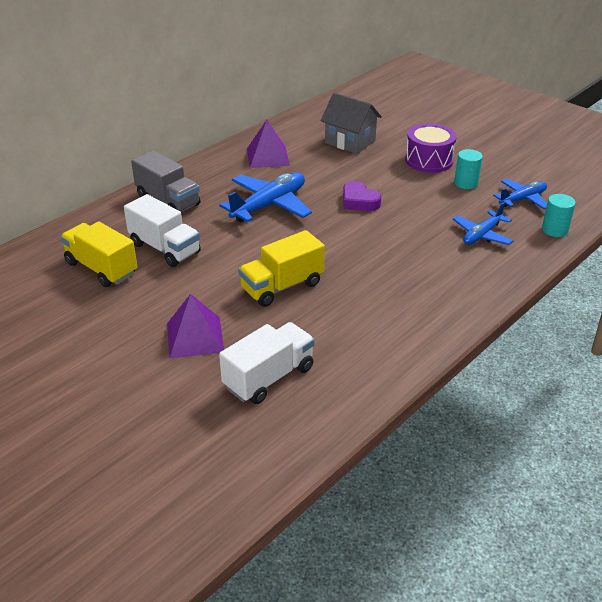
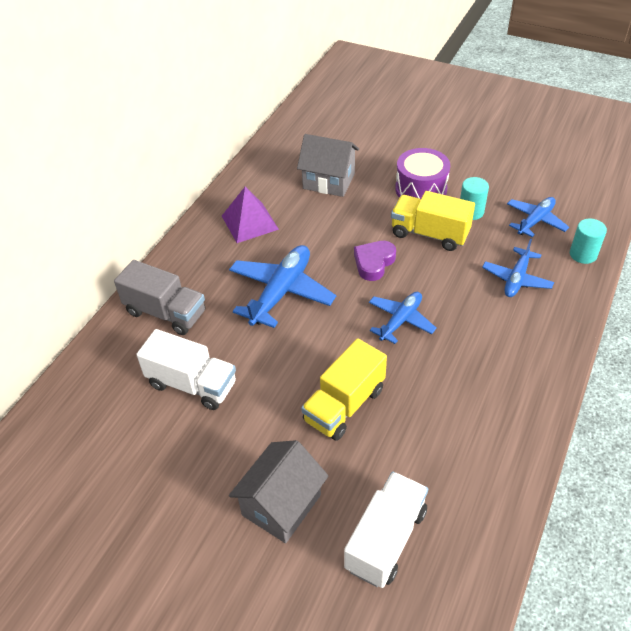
camera: 15 degrees left, 10 degrees up
yellow truck [60,222,138,287] -> yellow truck moved to [391,191,475,251]
purple pyramid [167,294,224,359] -> grey house [229,440,328,543]
purple heart [343,181,381,211] -> purple heart turned 90 degrees clockwise [354,241,396,281]
none -> blue plane [369,292,437,344]

